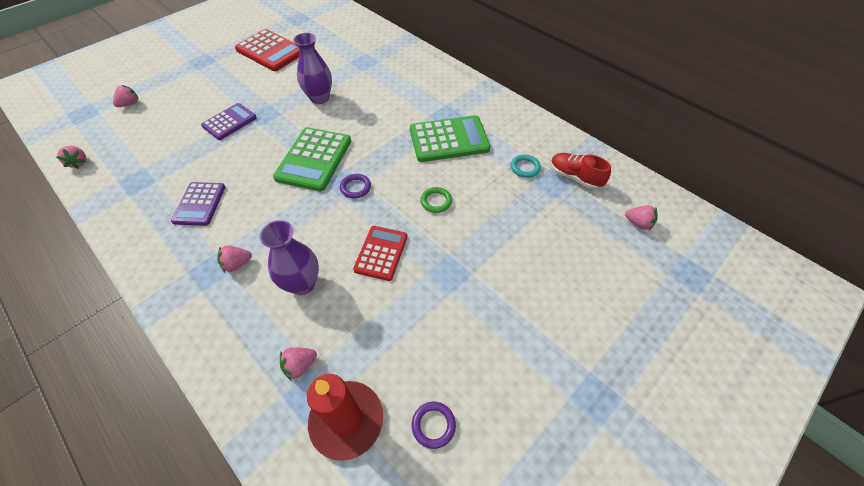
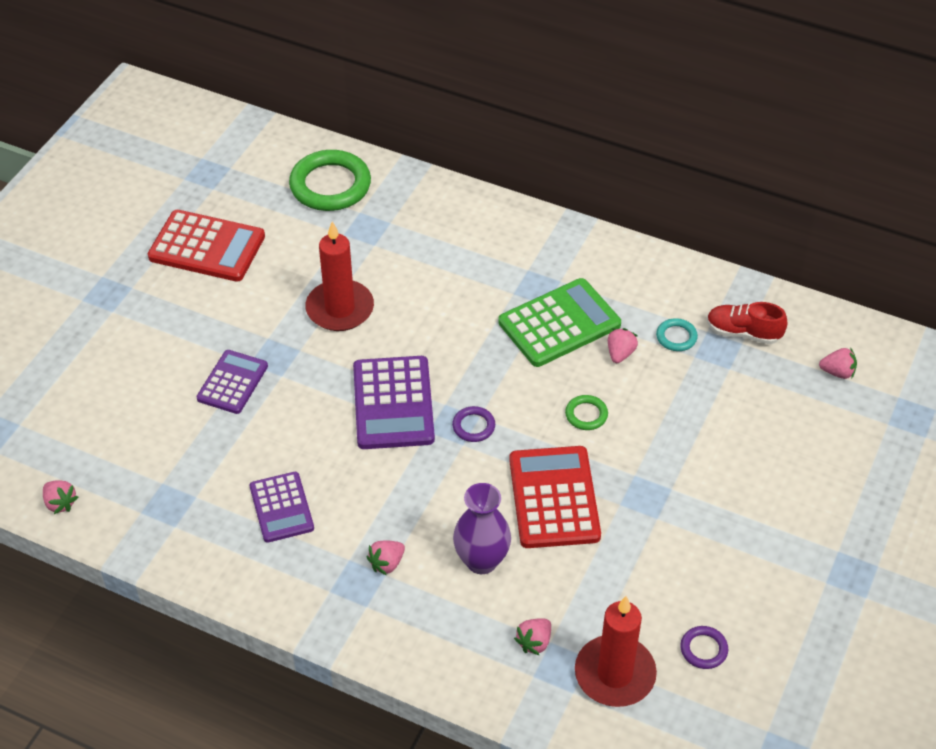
camera: 20 degrees left, 5 degrees down
pink strawberry [113,85,139,107] -> pink strawberry moved to [608,328,638,363]
green calculator [273,127,351,191] -> purple calculator [353,356,435,449]
purple vase [293,33,332,104] -> red candle [305,221,374,331]
red calculator [353,226,408,281] -> red calculator [509,446,601,548], size x1.56
none -> green ring [289,150,371,211]

